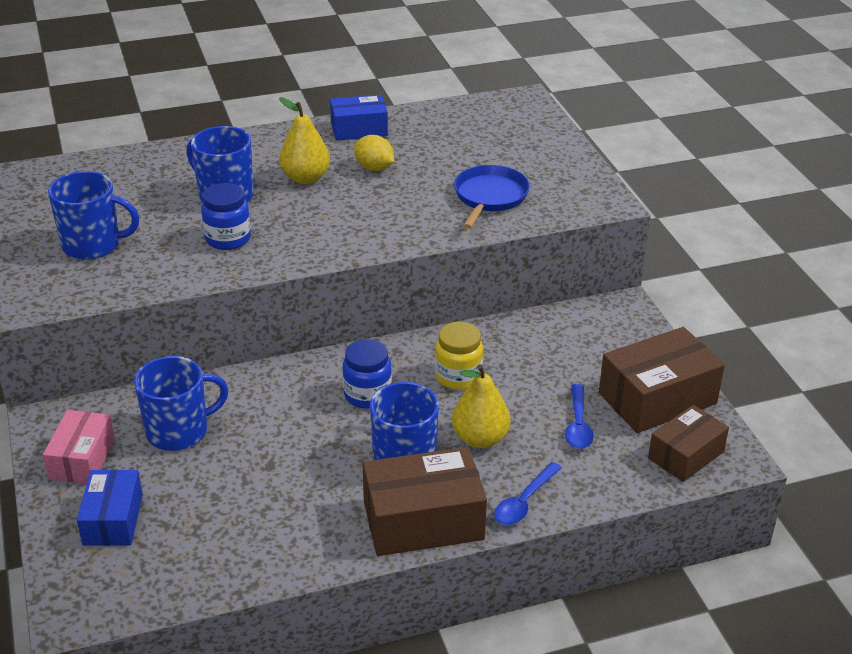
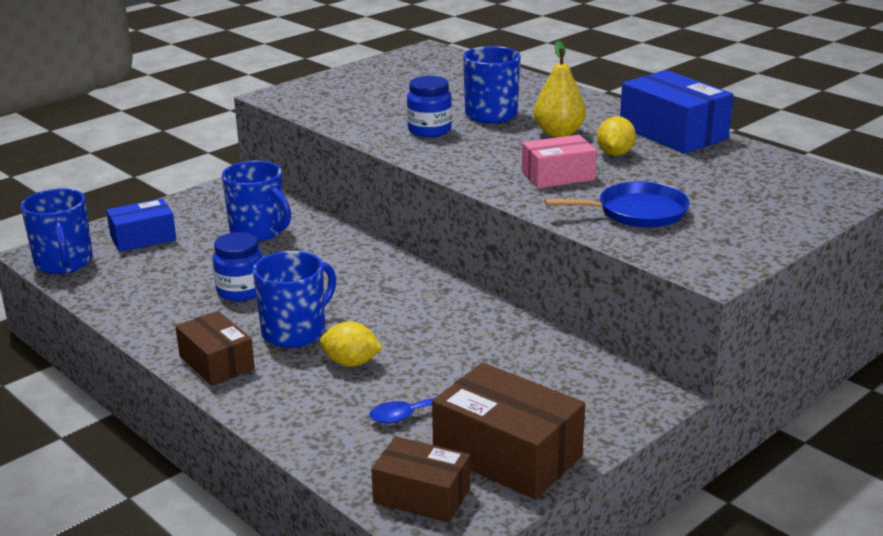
camera: 65 degrees right, 10 degrees down
pink box [43,410,115,484] -> pink box moved to [522,135,597,188]
blue mug [48,171,139,260] -> blue mug moved to [21,188,93,274]
blue box [330,95,388,141] -> blue box [620,70,734,154], size x1.58
blue jar [343,339,392,409] -> blue jar moved to [213,232,262,301]
brown box [363,447,487,556] -> brown box [175,311,255,386], size x0.63
yellow jar [435,322,483,390] -> none
yellow pear [452,364,511,448] -> yellow lemon [320,321,383,367]
blue spoon [494,462,562,525] -> none

